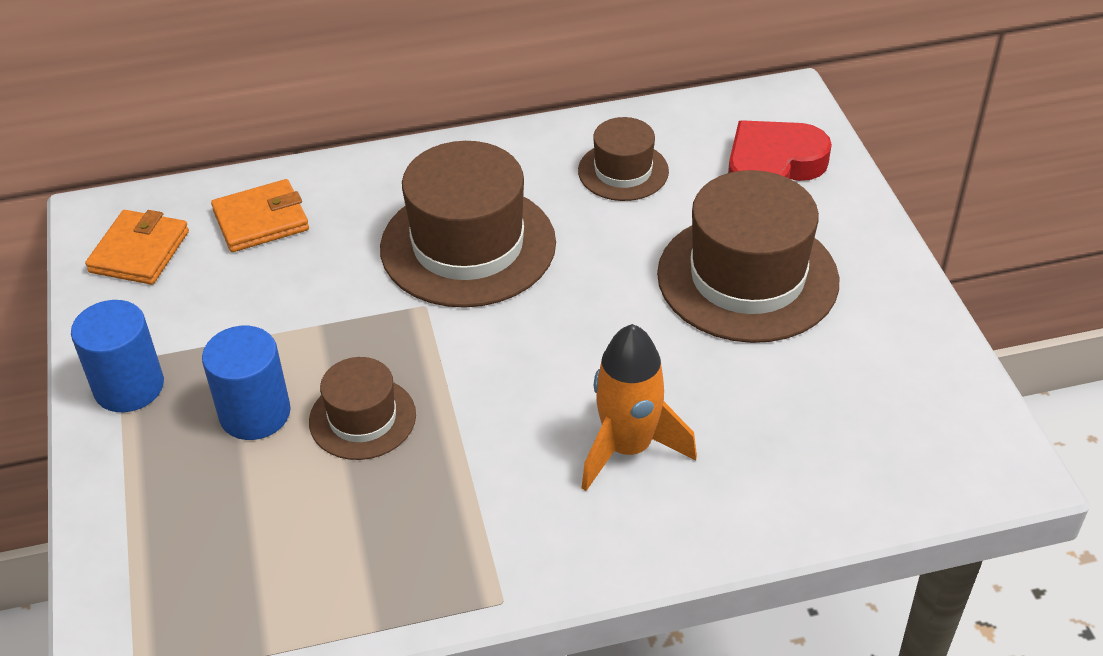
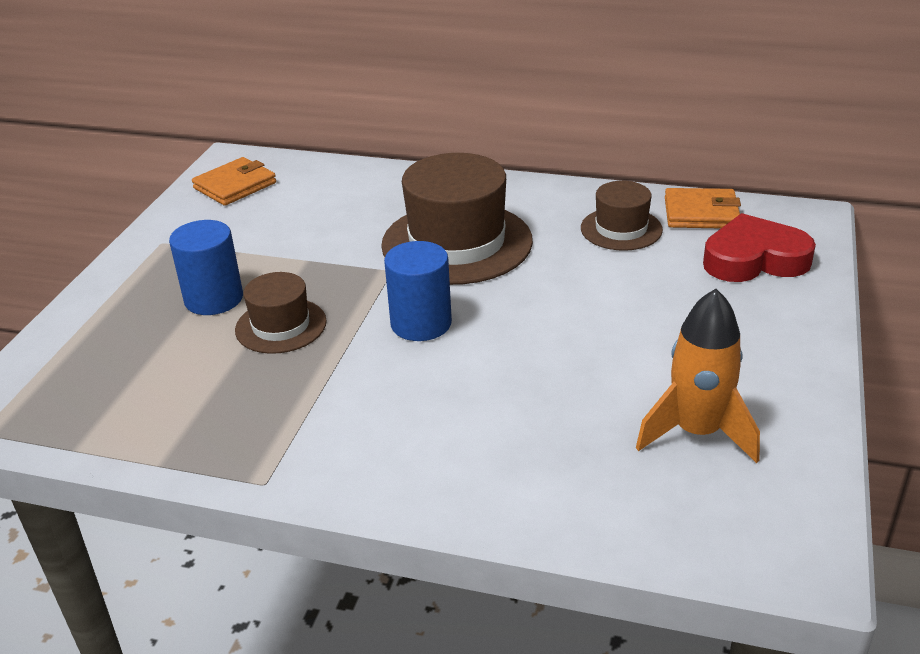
camera: 30 degrees right, 10 degrees down
blue cylinder [71,300,164,412] -> blue cylinder moved to [384,241,452,341]
orange wallet [211,179,309,252] -> orange wallet moved to [665,188,741,228]
orange rocket [582,324,697,491] -> orange rocket moved to [636,289,760,463]
brown hat [657,170,839,343] -> none

